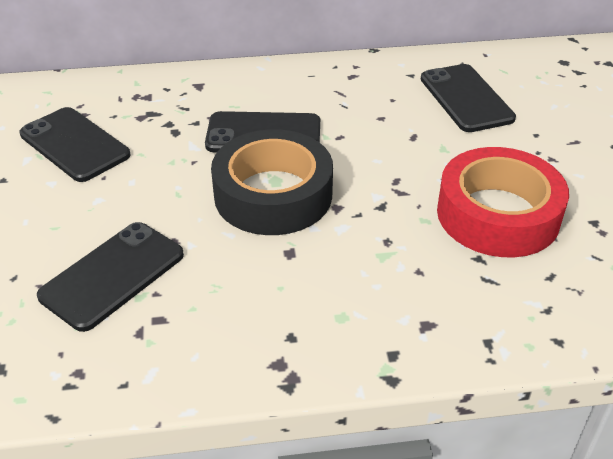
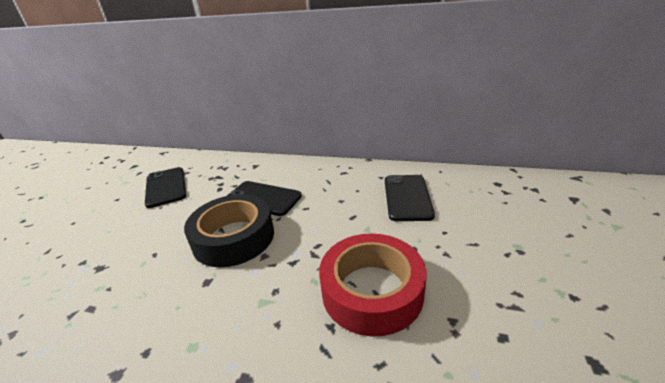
camera: 25 degrees right, 10 degrees down
black phone [37,222,184,332] -> none

